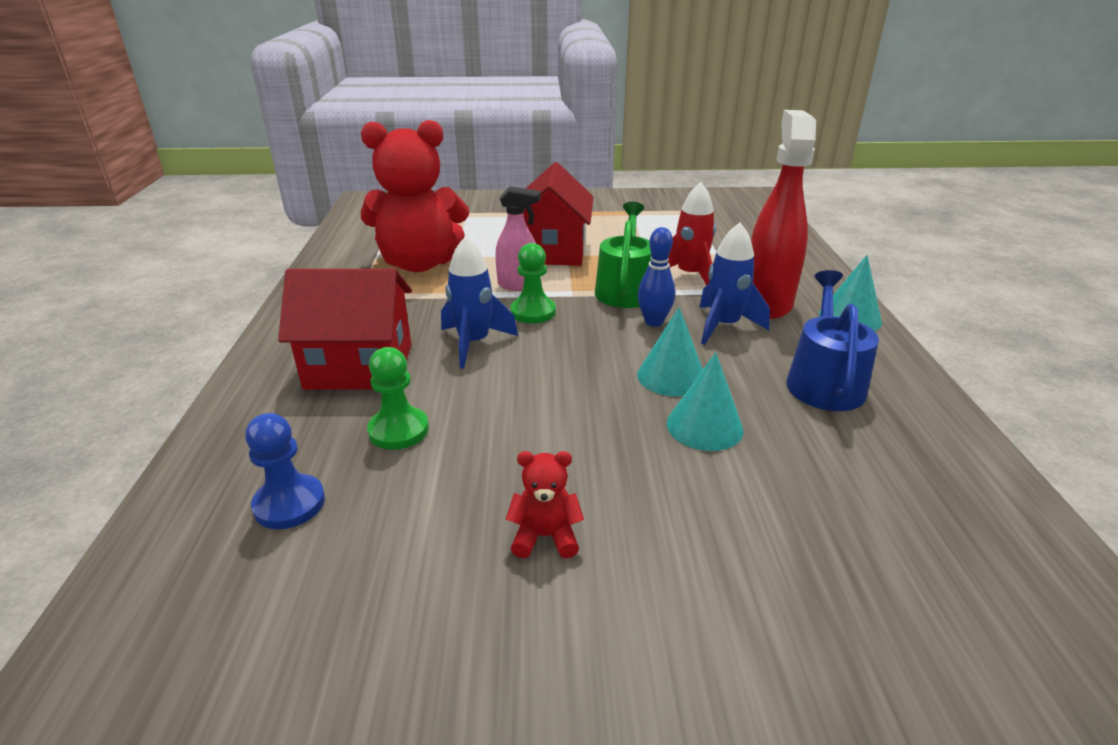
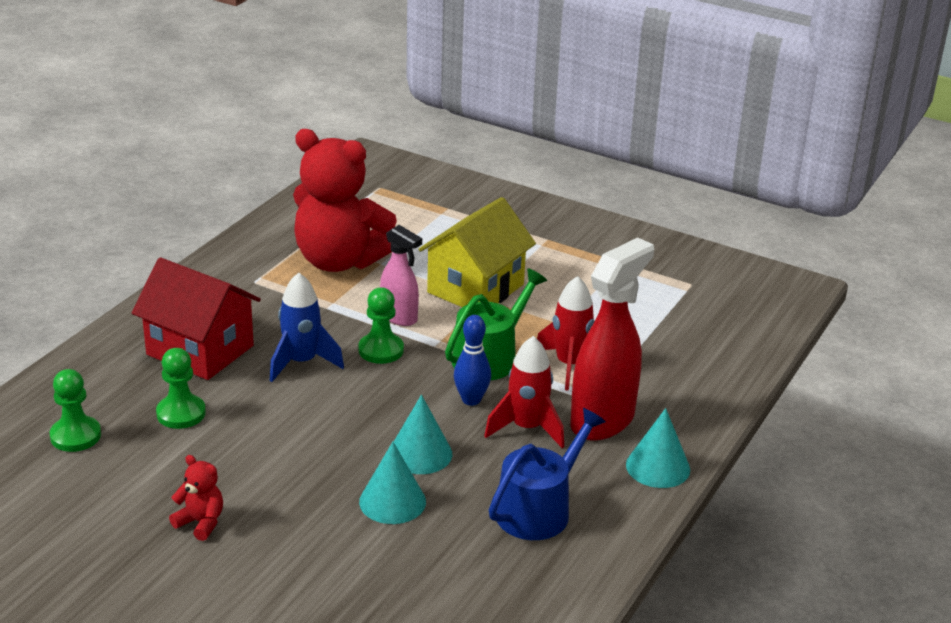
camera: 30 degrees right, 0 degrees up
blue pawn [245,413,325,529] -> green pawn [50,369,101,452]
red house [523,162,594,266] -> yellow house [419,197,536,307]
blue rocket [699,223,770,345] -> red rocket [484,336,564,448]

